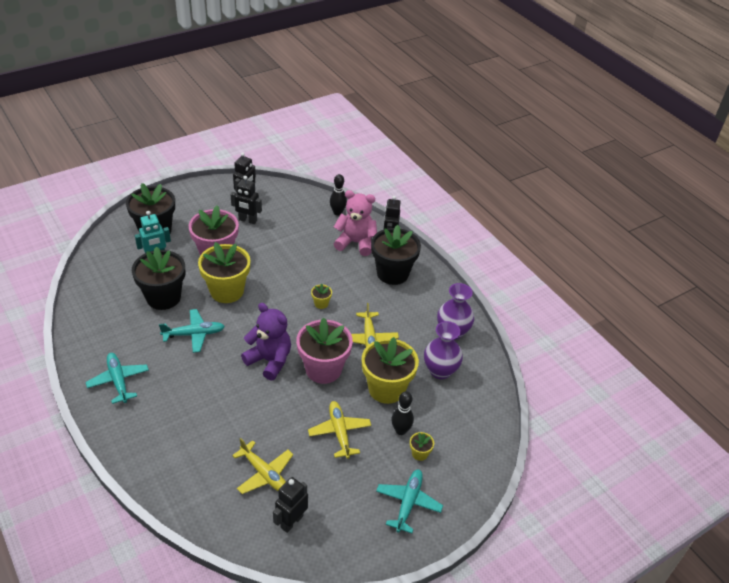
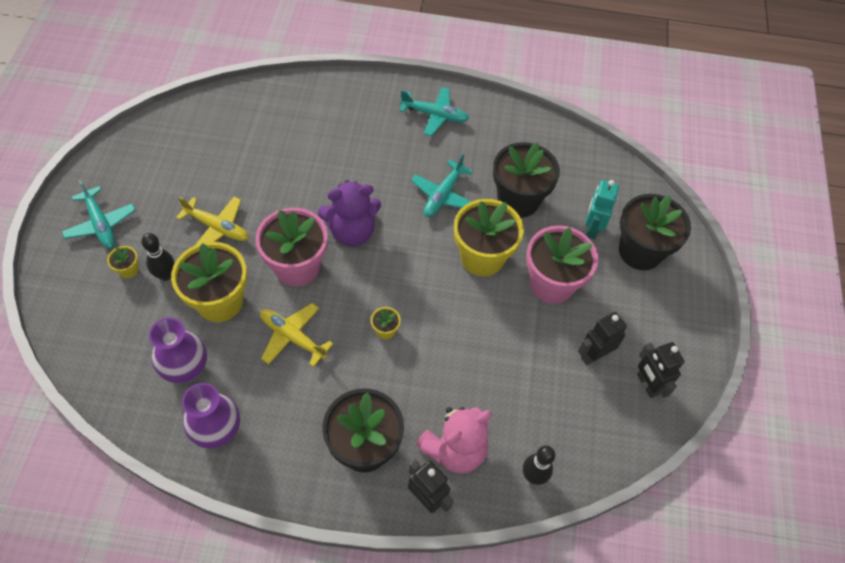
camera: 130 degrees right, 15 degrees up
yellow plane [232,438,293,494] -> none
black robot [273,477,308,533] -> none

